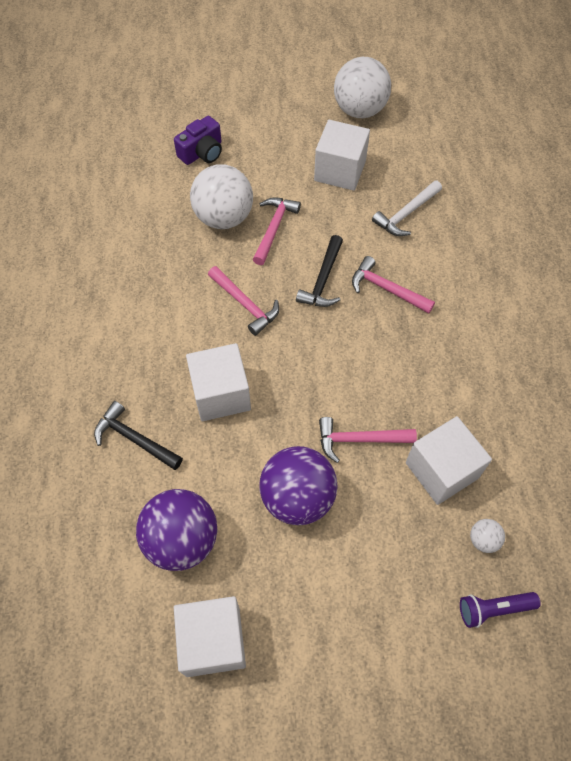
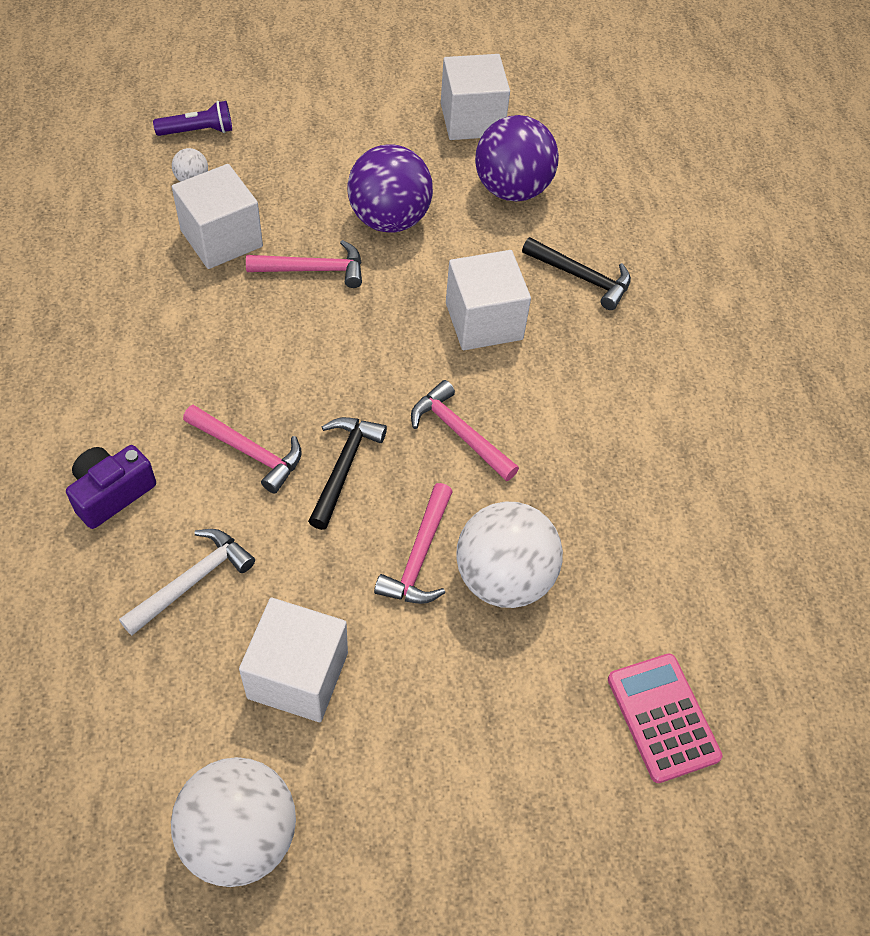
camera: 175 degrees right, 5 degrees down
purple camera [174,116,222,165] -> purple camera moved to [66,445,156,529]
none -> pink calculator [608,653,722,783]

